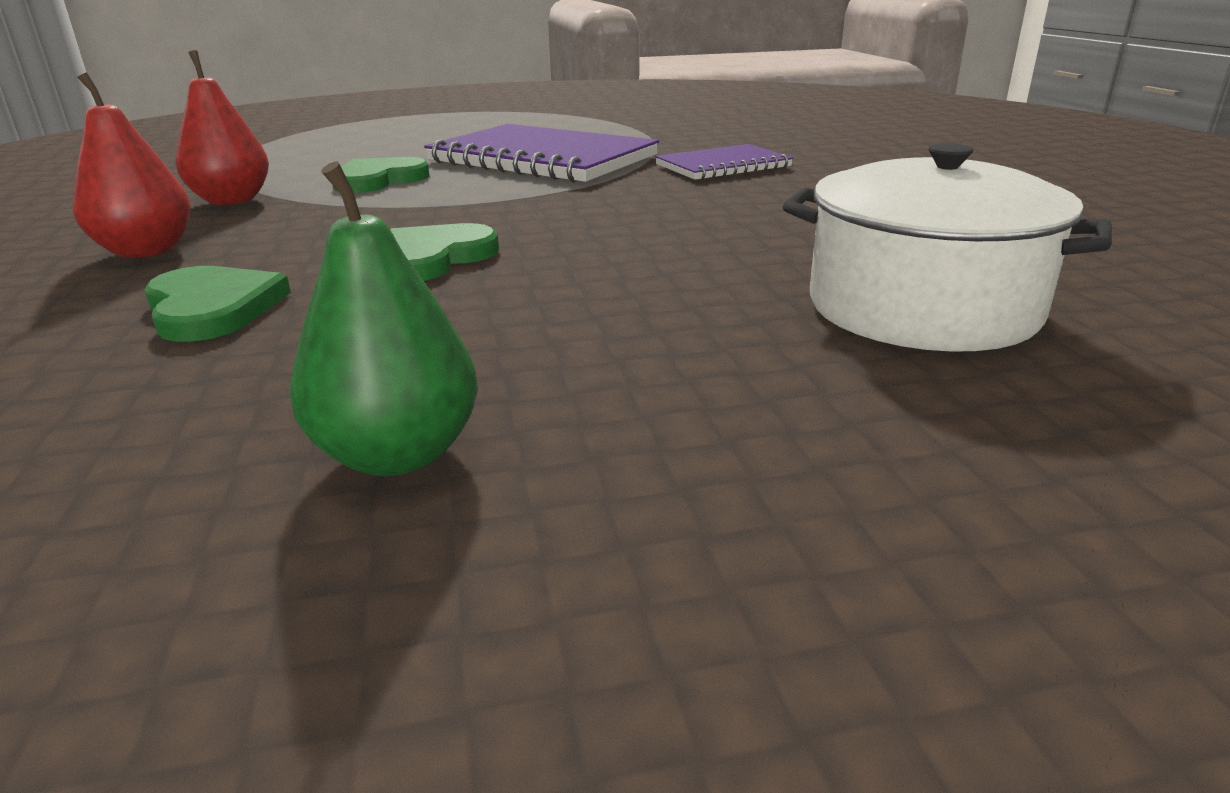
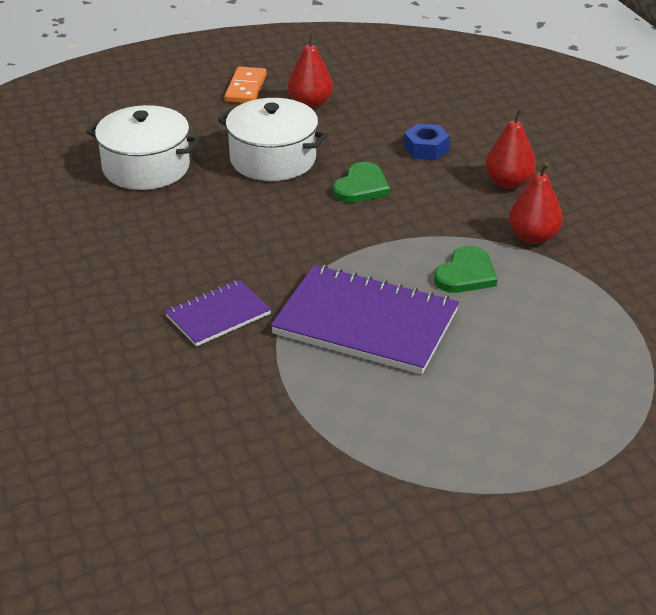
camera: 170 degrees right, 10 degrees up
green heart [144,266,291,342] -> blue nut [404,123,450,160]
green pear [290,161,478,476] -> red pear [288,33,333,109]
none -> white pot [218,98,328,181]
none -> orange domino [224,66,267,103]

